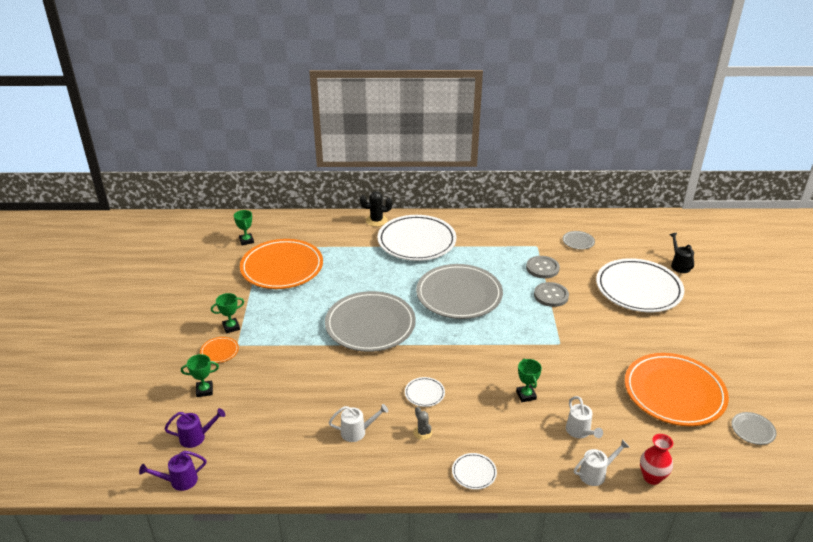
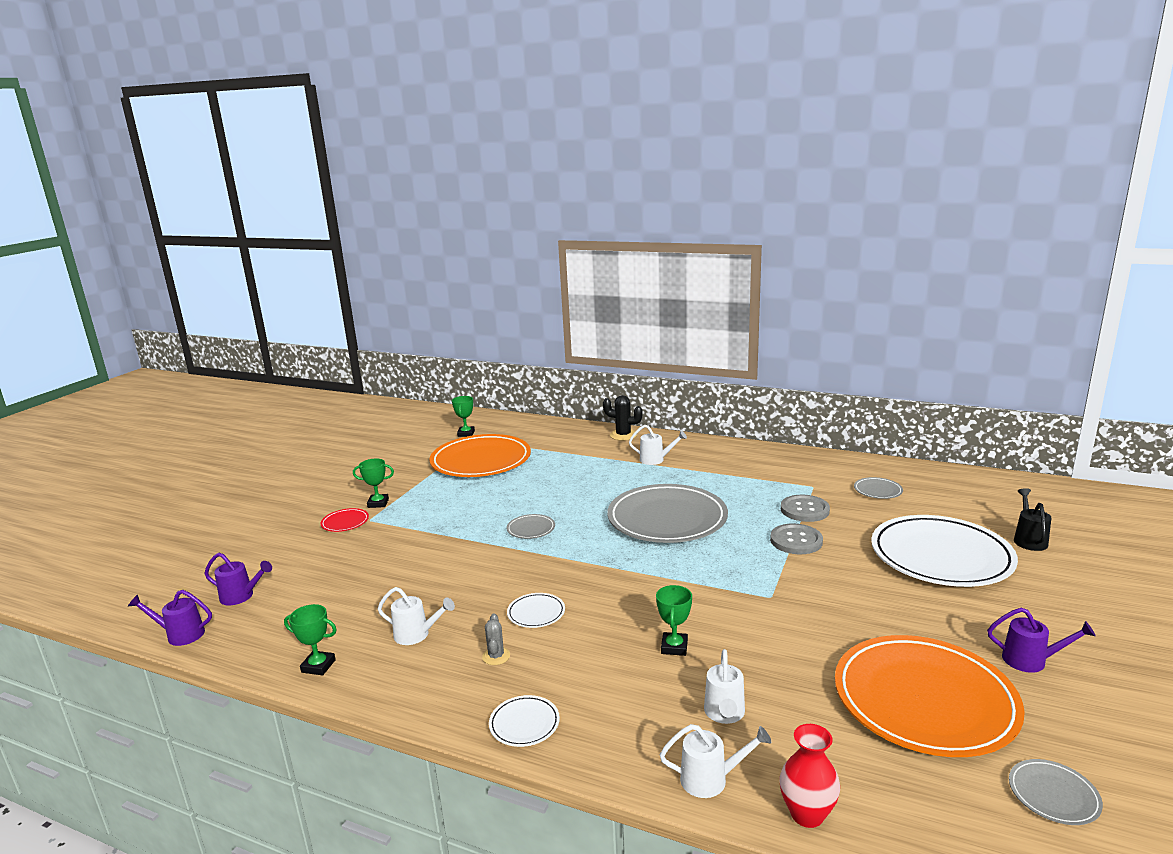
camera: 25 degrees right, 15 degrees down
green trophy [181,354,219,397] -> green trophy moved to [284,604,337,675]
orange plate [200,337,239,363] -> red plate [320,508,369,532]
grey plate [325,291,416,352] -> grey plate [507,514,555,539], size x0.40
white plate [377,215,456,261] -> white watering can [629,425,687,465]
none -> purple watering can [987,608,1096,673]

